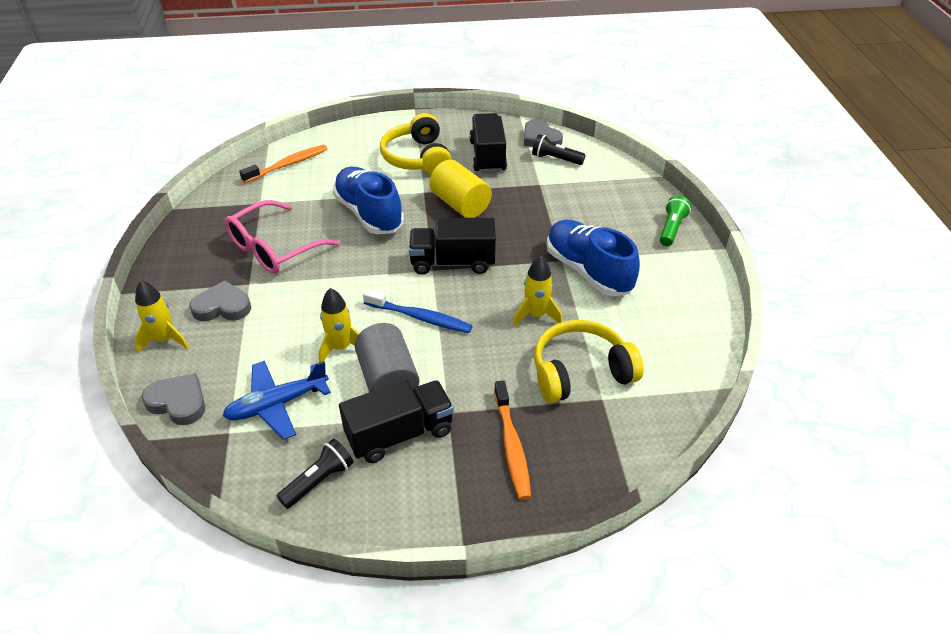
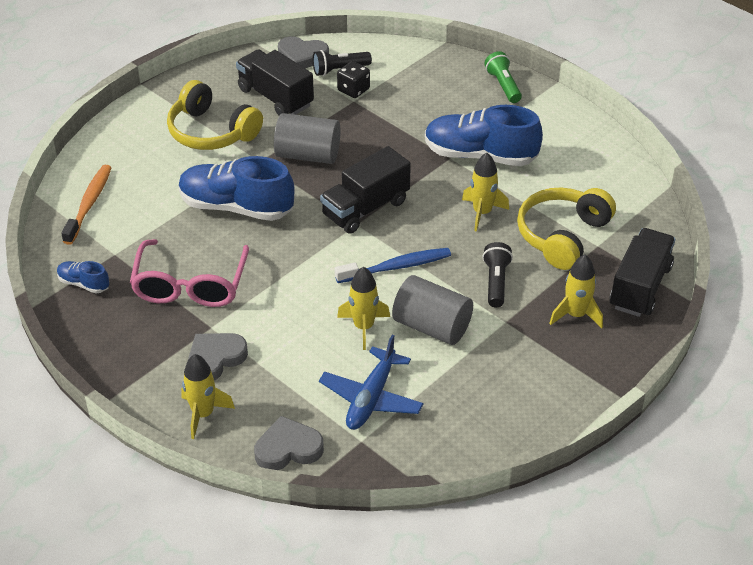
camera: 40 degrees left, 0 degrees up
black flashlight [277,439,353,509] -> black flashlight moved to [482,242,513,307]
black truck [339,380,454,463] -> black truck moved to [610,228,675,317]
yellow cylinder [429,160,492,218] -> grey cylinder [274,113,341,164]
orange toothbrush [494,381,531,500] -> yellow rocket [549,254,603,328]
none -> blue shoe [57,261,109,293]
none -> black dice [337,61,370,98]

